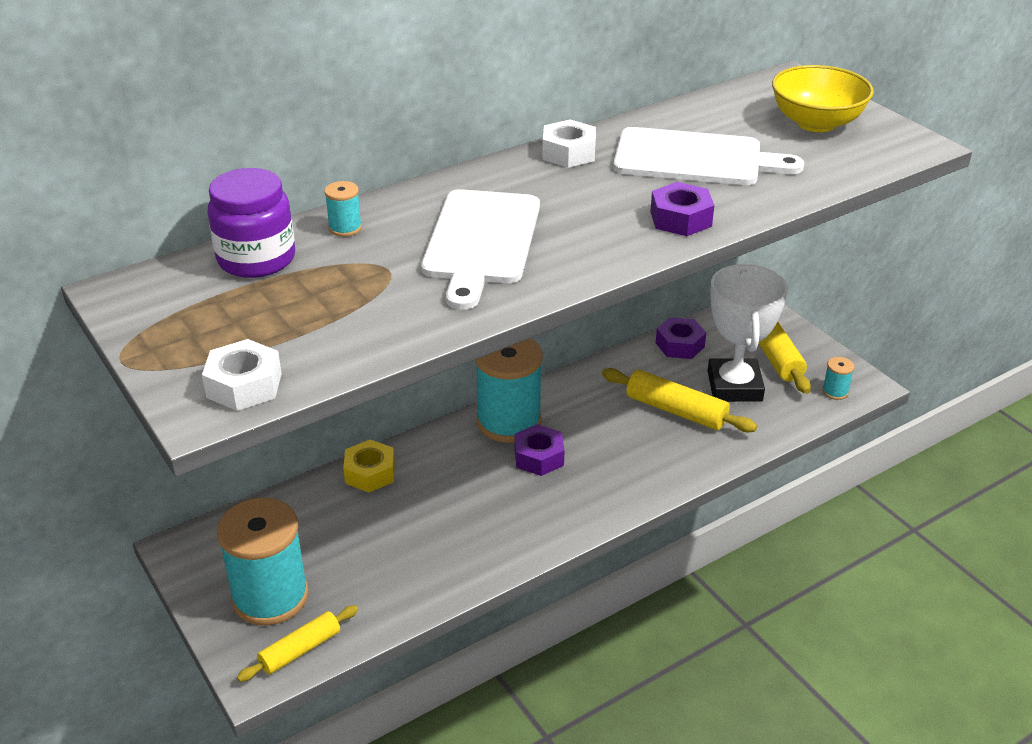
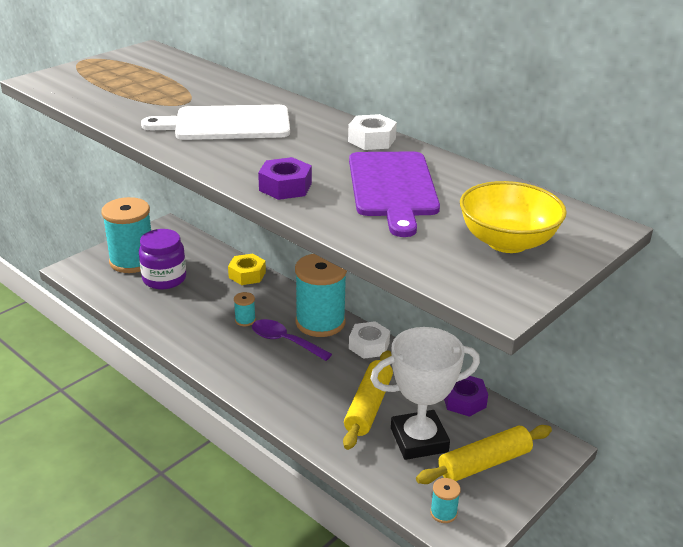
camera: 75 degrees right, 5 degrees down
white nut [202,339,282,411] -> white nut moved to [349,321,390,359]
purple jar [208,168,295,278] -> purple jar moved to [139,229,186,289]
yellow rolling pin [237,605,358,682] -> none
turquoise spool [324,181,362,237] -> turquoise spool moved to [234,292,256,326]
purple nut [515,424,565,476] -> purple spoon [252,319,332,361]
white cutting board [613,127,804,185] -> purple cutting board [349,152,440,237]

